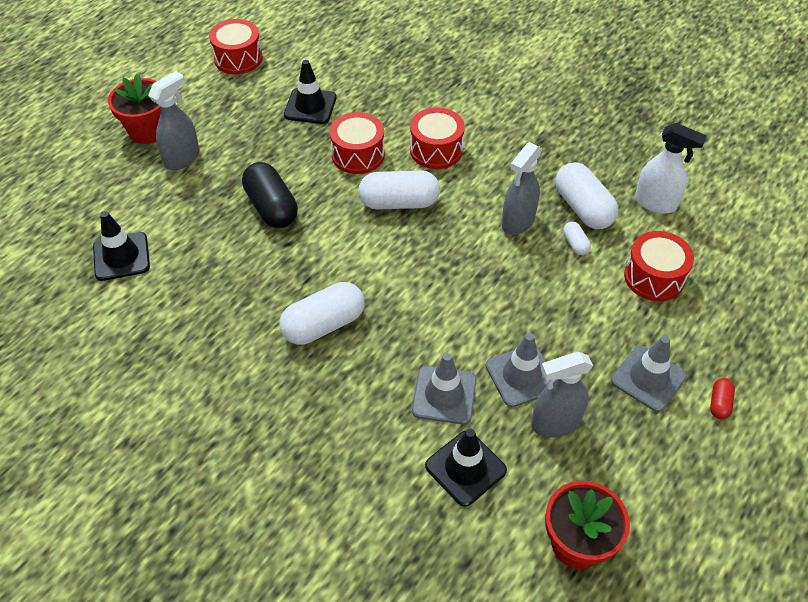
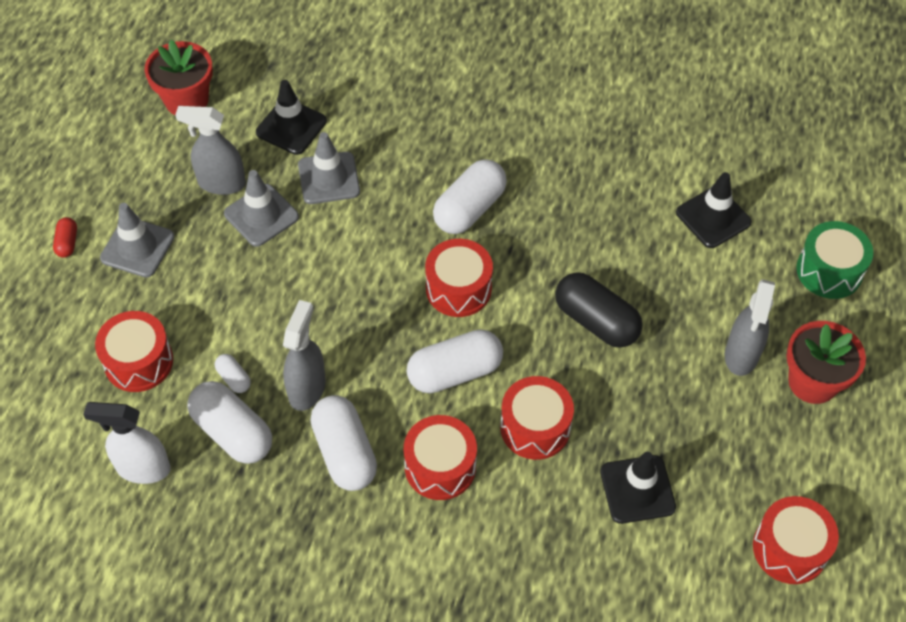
camera: 160 degrees right, 5 degrees up
grey spray bottle [531,352,593,438] -> grey spray bottle turned 135 degrees counterclockwise [175,106,246,195]
none -> white capsule [310,395,377,491]
none -> red drum [425,239,493,317]
none -> green drum [796,221,873,299]

